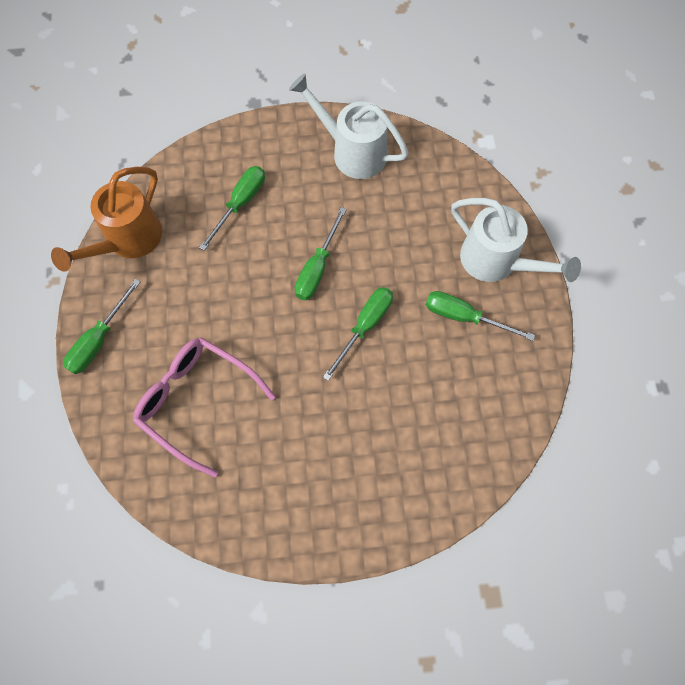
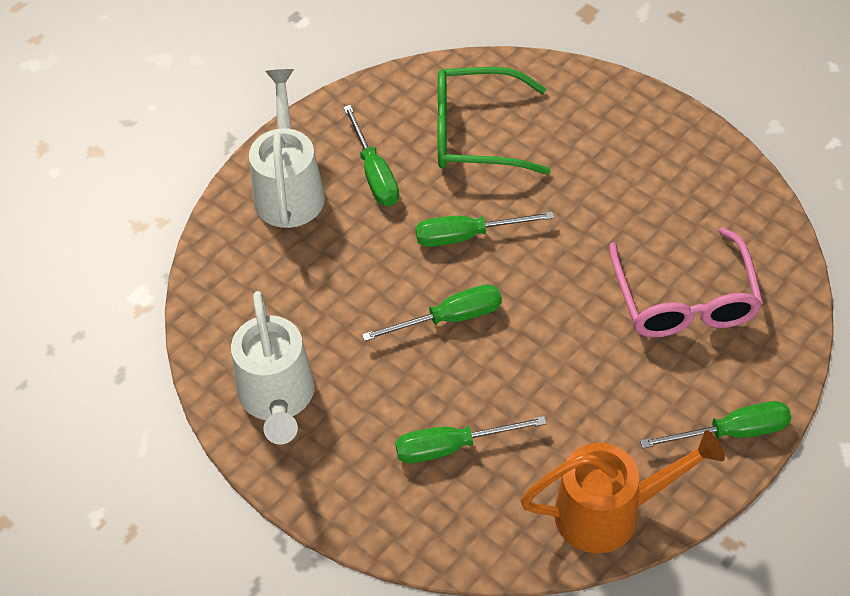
camera: 130 degrees left, 15 degrees down
none -> green glasses [437,67,550,174]

